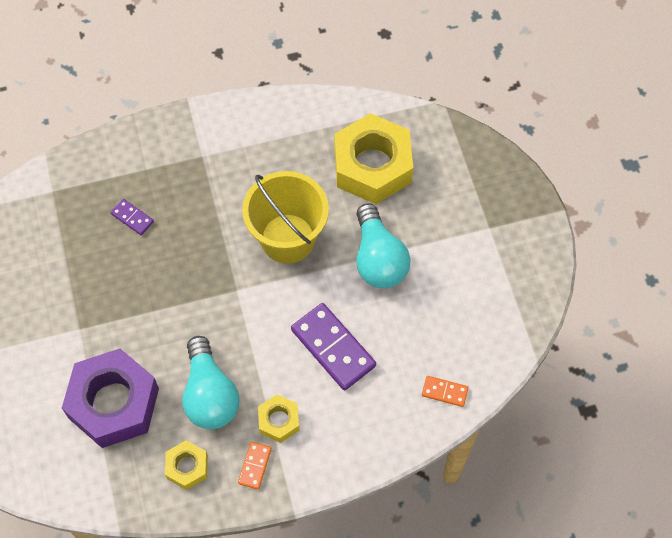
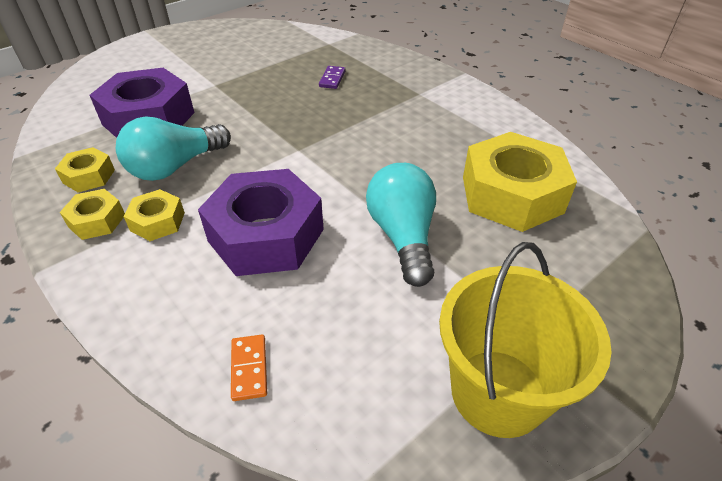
camera: 65 degrees right, 20 degrees down
orange domino [238,442,272,490] -> yellow nut [60,189,125,240]
yellow bucket [242,171,329,264] -> yellow bucket moved to [439,242,612,438]
purple domino [291,303,376,390] -> purple nut [198,169,324,276]
turquoise light bulb [356,203,411,288] -> turquoise light bulb turned 120 degrees clockwise [366,163,436,287]

